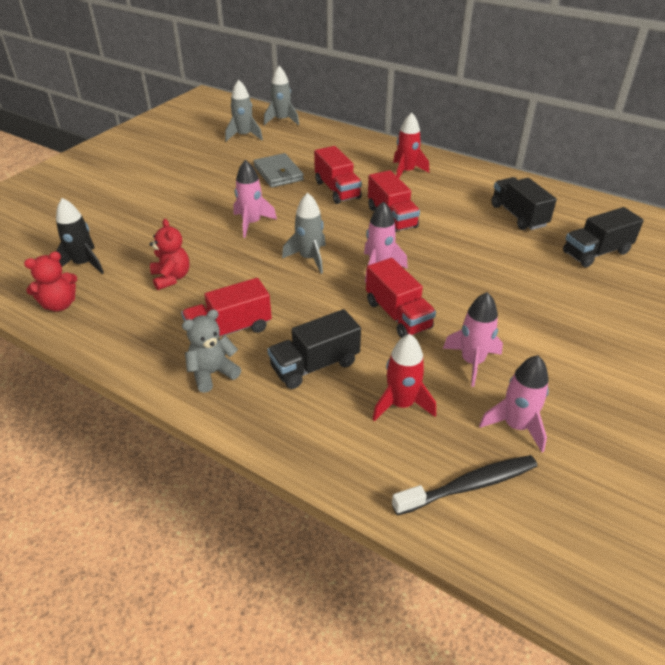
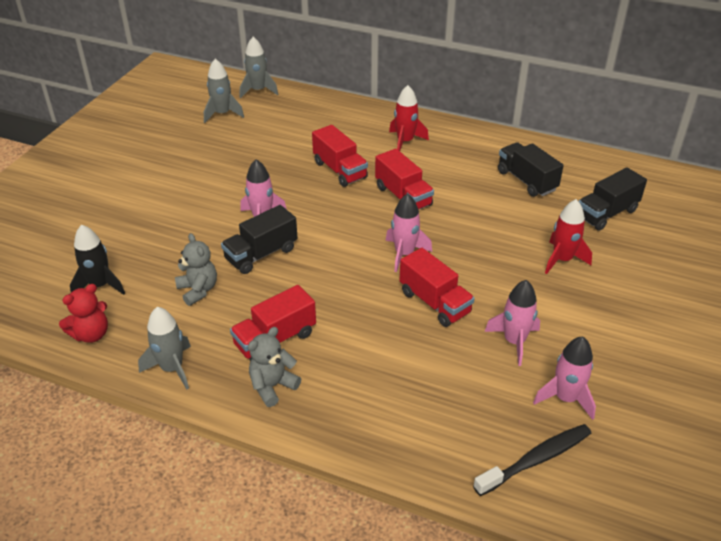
camera: 10 degrees left, 0 degrees up
red teddy bear [149,219,189,290] -> grey teddy bear [175,233,217,306]
grey wallet [253,153,304,188] -> none
black truck [267,309,361,389] -> black truck moved to [221,205,298,274]
grey rocket [282,193,326,274] -> grey rocket moved to [138,307,191,389]
red rocket [372,334,436,421] -> red rocket moved to [545,199,592,274]

